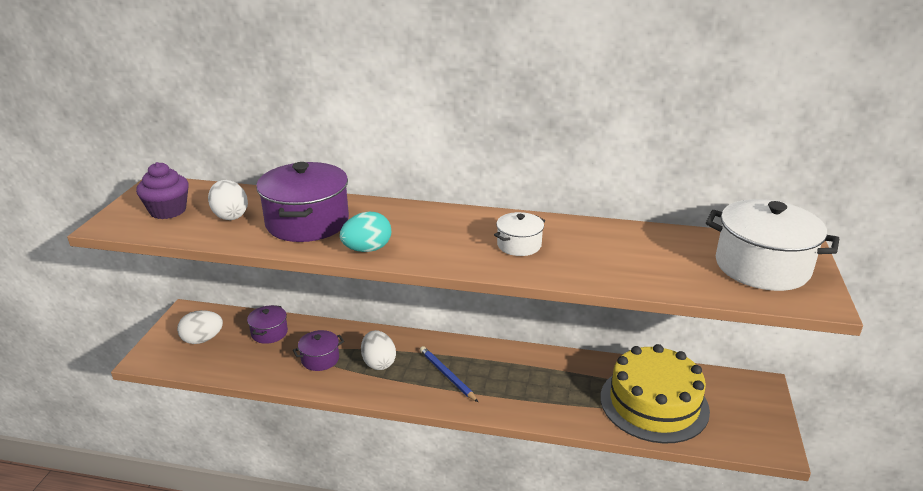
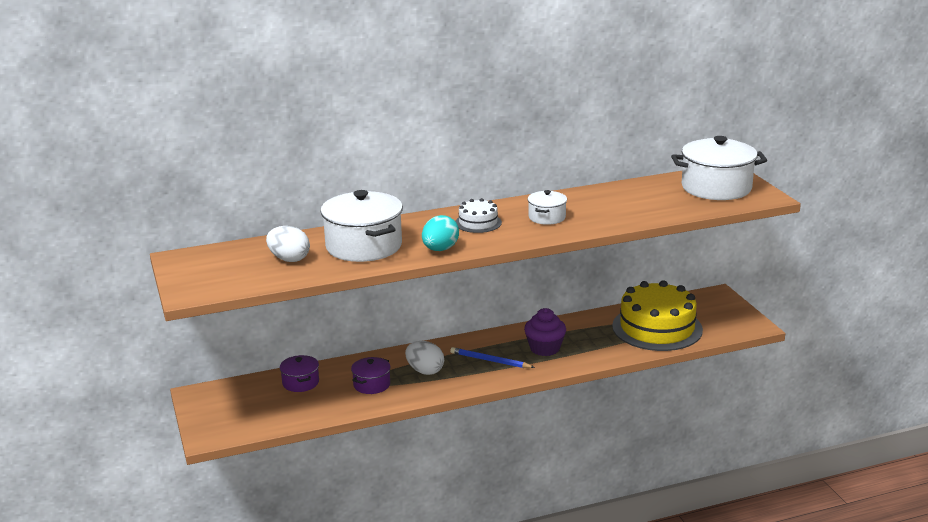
camera: 30 degrees left, 5 degrees down
purple cupcake [136,162,189,219] -> purple cupcake moved to [524,308,566,356]
white egg [177,310,223,344] -> none
purple pot [256,162,349,242] -> white pot [321,190,403,262]
none -> white cake [455,198,502,233]

